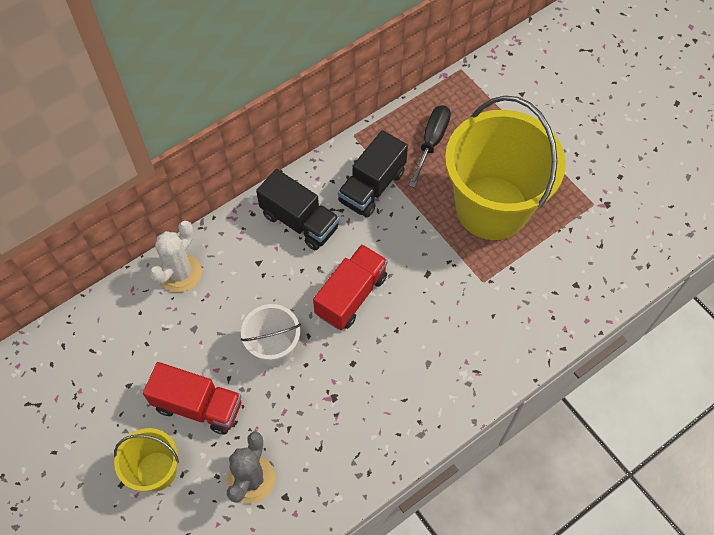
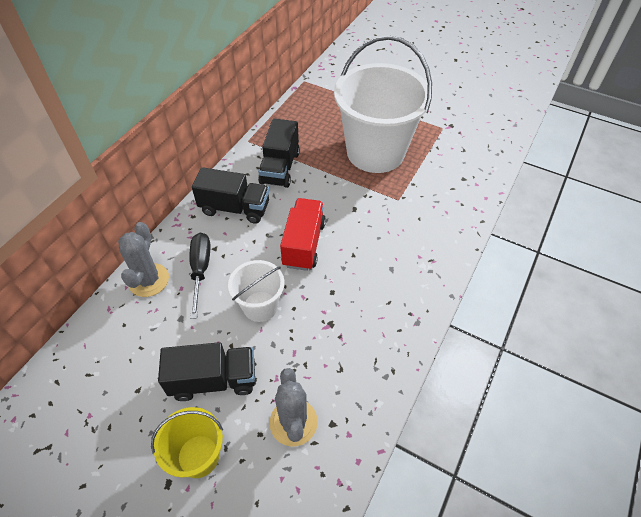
camera: 25 degrees left, 10 degrees down
red truck [143,362,242,435] -> black truck [158,342,255,401]
white cactus [149,221,202,292] -> grey cactus [118,222,169,297]
black screwdriver [409,105,451,188] -> black screwdriver moved to [189,233,210,319]
yellow bucket [445,95,566,240] -> white bucket [334,35,432,173]

